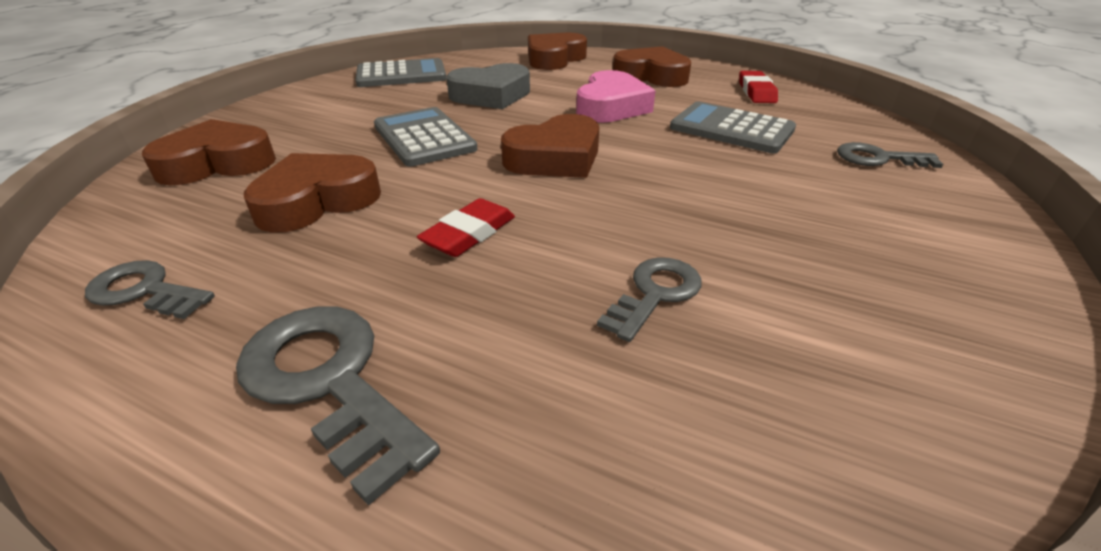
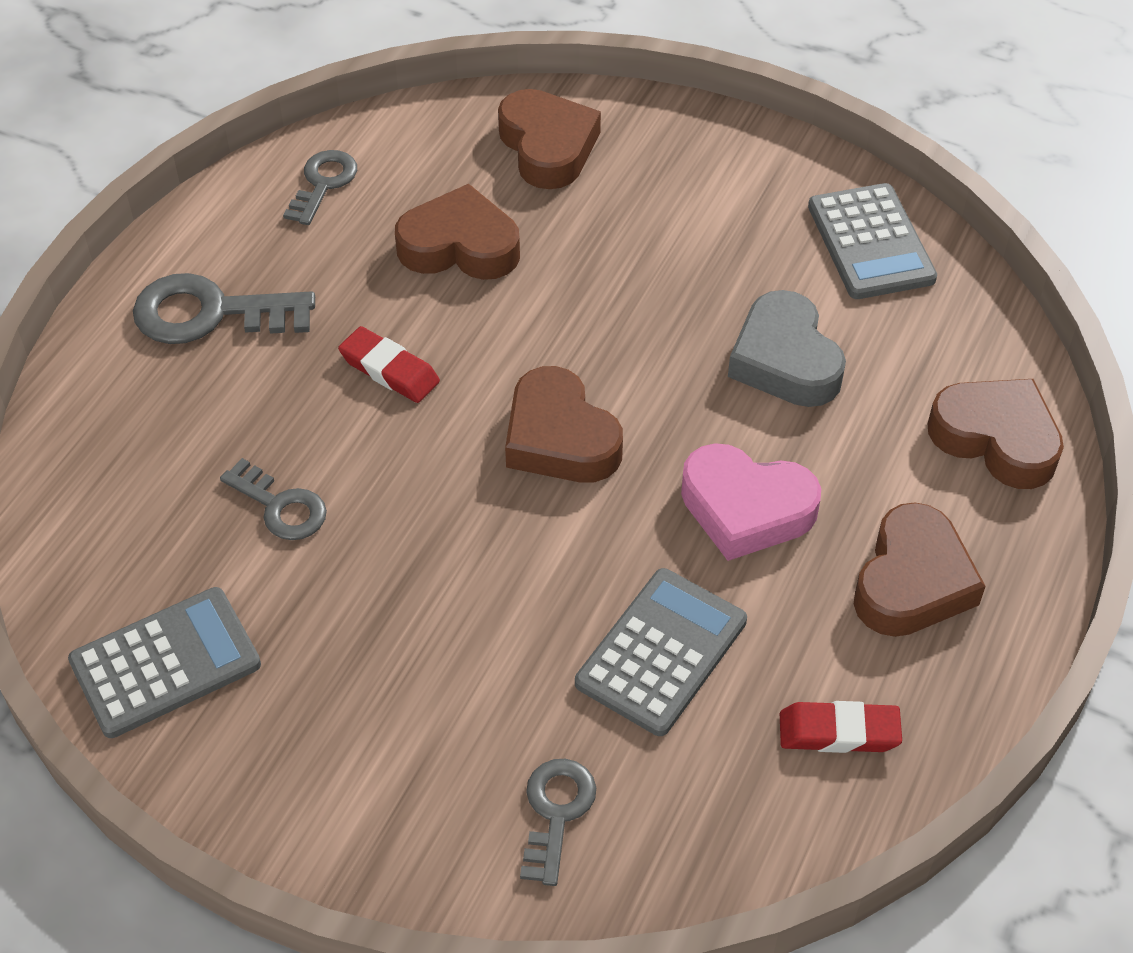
camera: 90 degrees right, 15 degrees up
grey key [236,306,440,506] -> grey key turned 135 degrees counterclockwise [133,273,315,344]
brown heart [244,153,381,233] -> brown heart turned 45 degrees counterclockwise [395,184,520,280]
grey calculator [374,107,478,167] -> grey calculator moved to [68,587,261,738]

